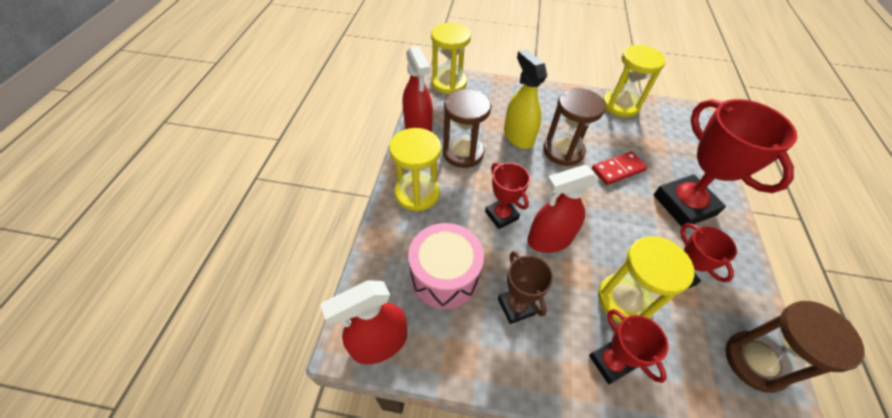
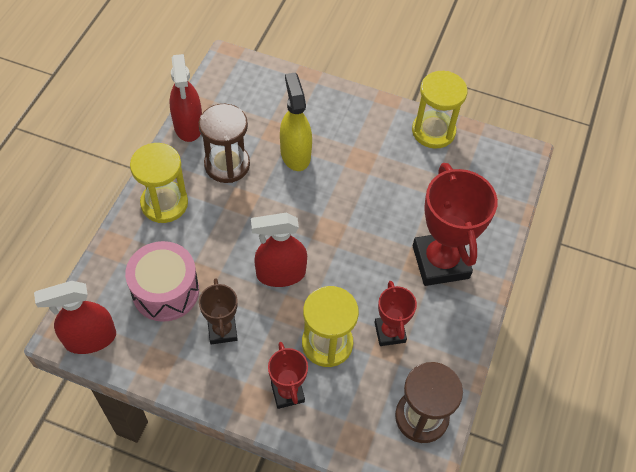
camera: 10 degrees right, 5 degrees up
yellow hourglass [431,23,471,94] -> none
red trophy [485,163,530,229] -> none
brown hourglass [543,88,606,166] -> none
red domino [592,151,647,185] -> none

